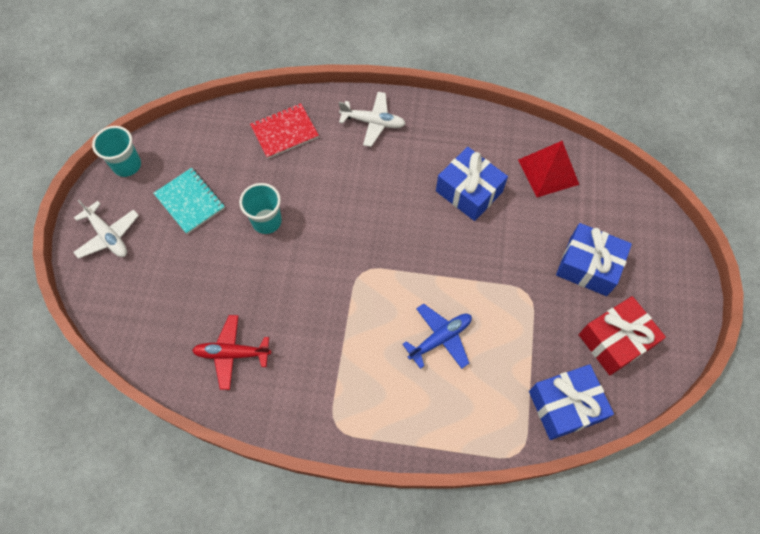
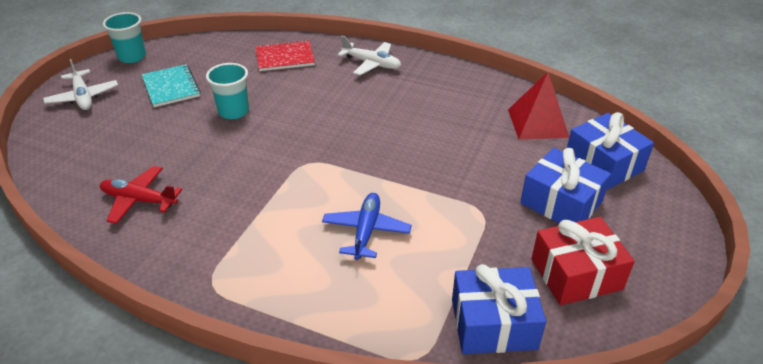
camera: 15 degrees right, 25 degrees down
blue plane [402,304,472,369] -> blue plane turned 60 degrees counterclockwise [322,193,412,260]
blue gift [436,147,508,221] -> blue gift moved to [567,112,654,189]

